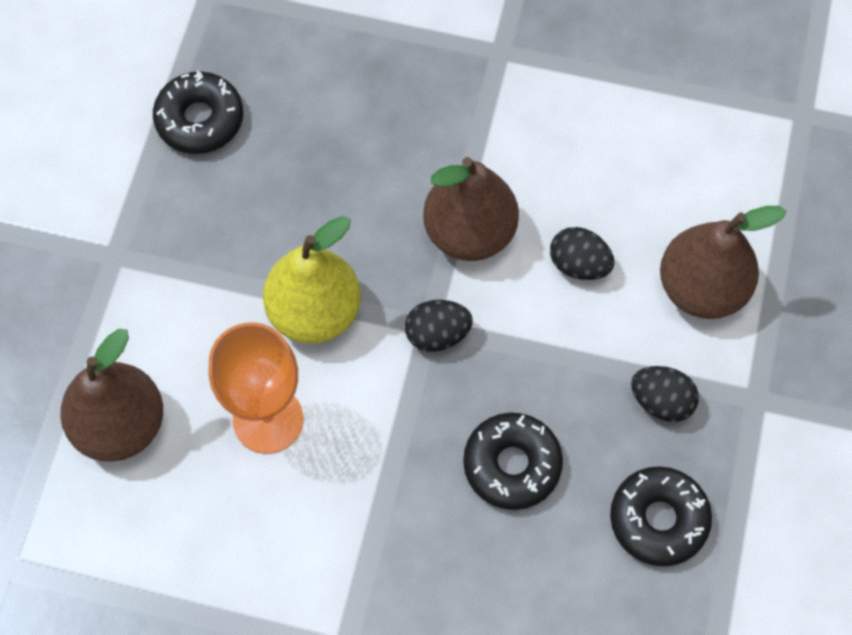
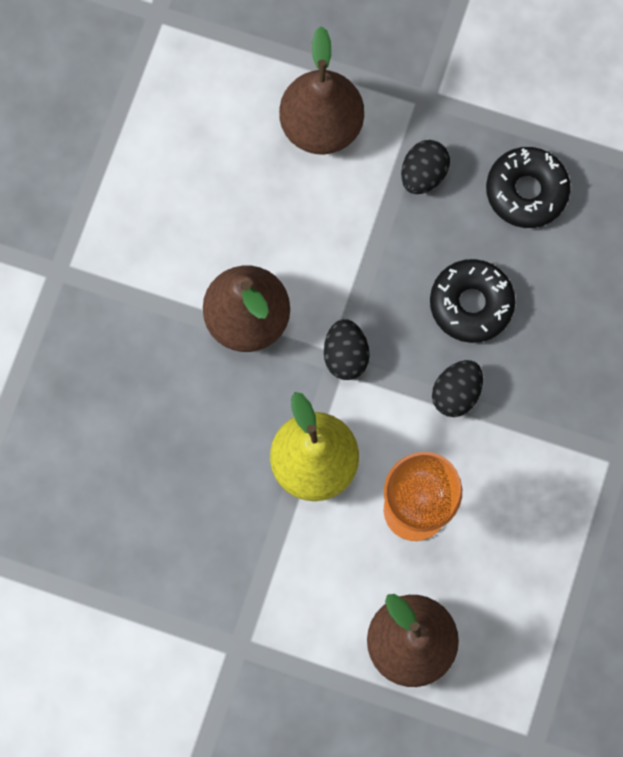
camera: 85 degrees left, 10 degrees up
black donut [153,71,243,154] -> none
black egg [550,227,614,280] -> black egg moved to [432,360,483,417]

